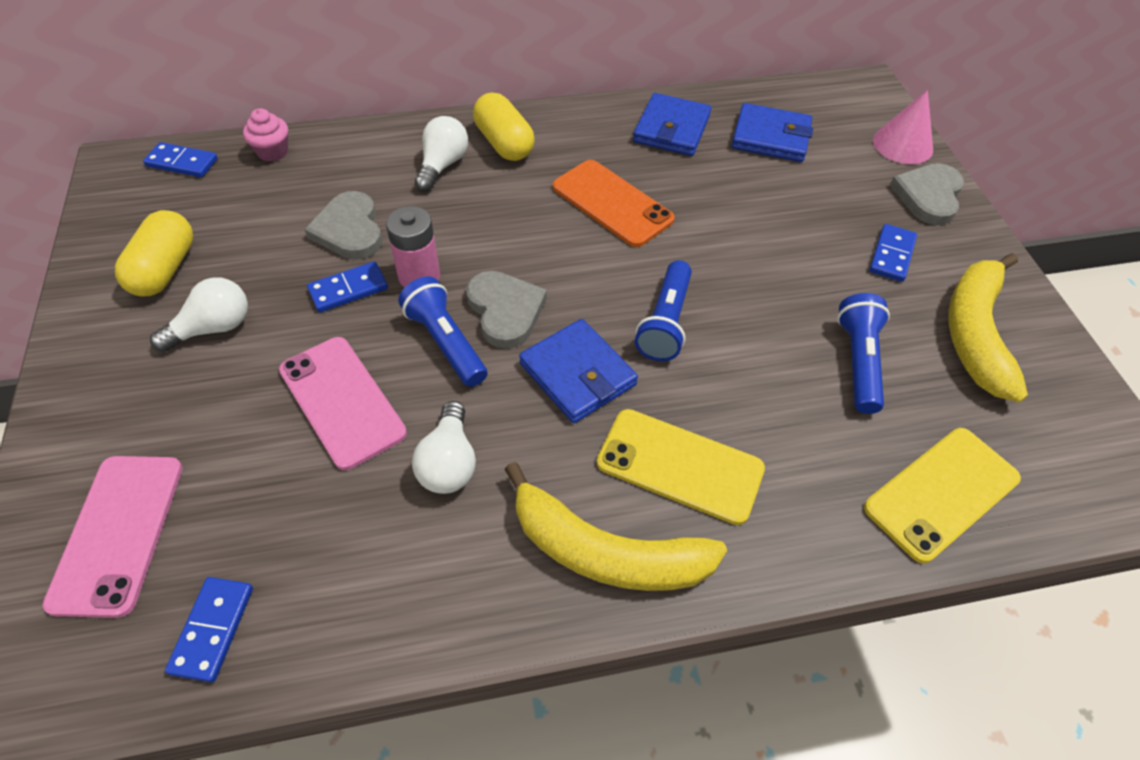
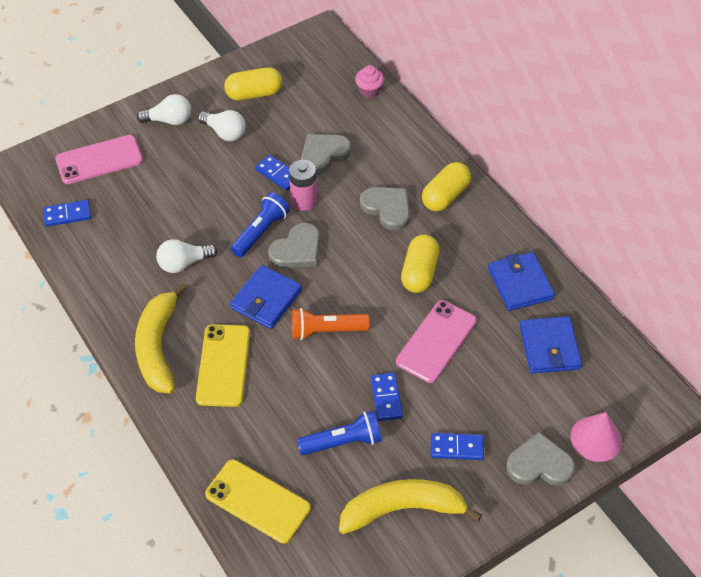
camera: 70 degrees right, 0 degrees up
blue domino [143,142,218,177] -> blue domino moved to [371,373,403,421]
pink phone [279,337,407,470] -> pink phone moved to [396,300,476,383]
white light bulb [415,116,468,191] -> white light bulb moved to [137,94,191,125]
orange phone [553,160,675,247] -> yellow capsule [401,235,439,293]
blue wallet [633,93,711,156] -> blue wallet turned 75 degrees clockwise [488,252,555,311]
blue flashlight [635,260,692,361] -> orange flashlight [292,308,370,340]
none -> grey heart [360,187,410,231]

